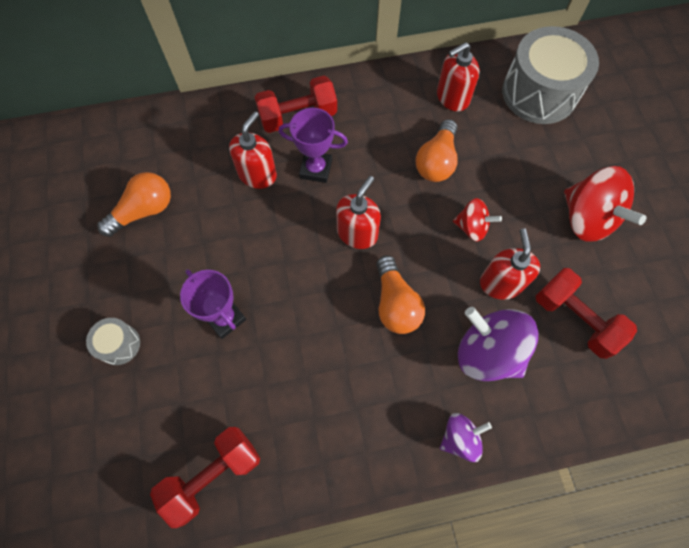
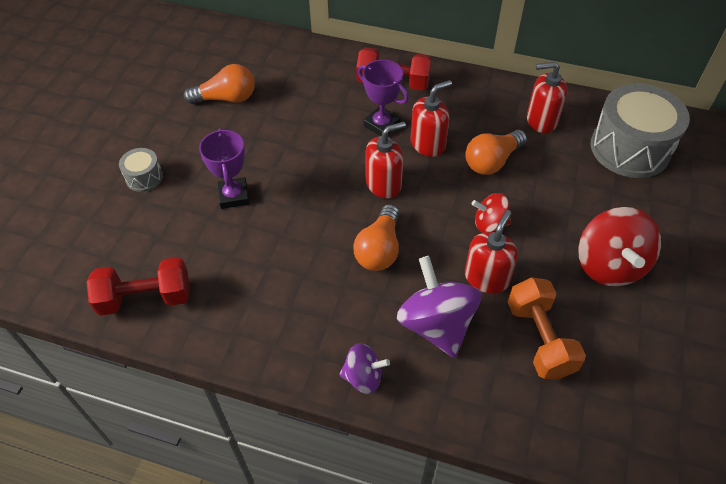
camera: 30 degrees right, 15 degrees down
red soap dispenser [229,111,277,189] -> red soap dispenser moved to [410,80,452,157]
red spinning top [453,198,502,242] -> red spinning top turned 135 degrees clockwise [471,193,511,233]
red dumbbell [536,268,637,359] -> orange dumbbell [508,277,586,379]

